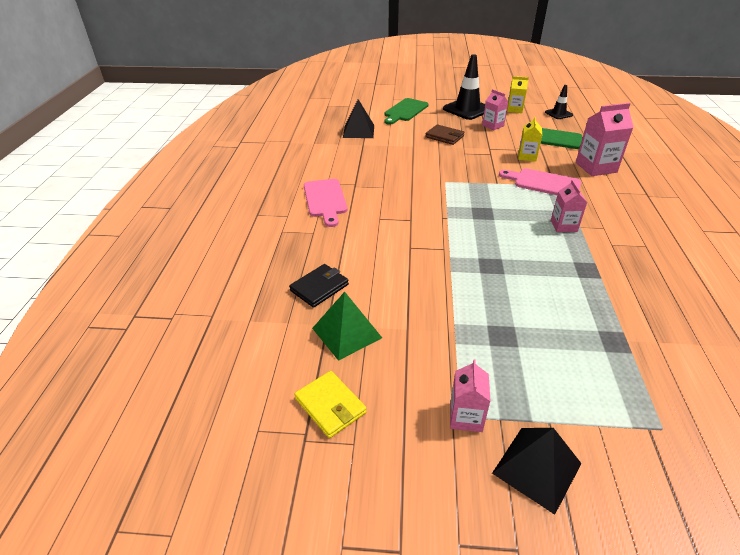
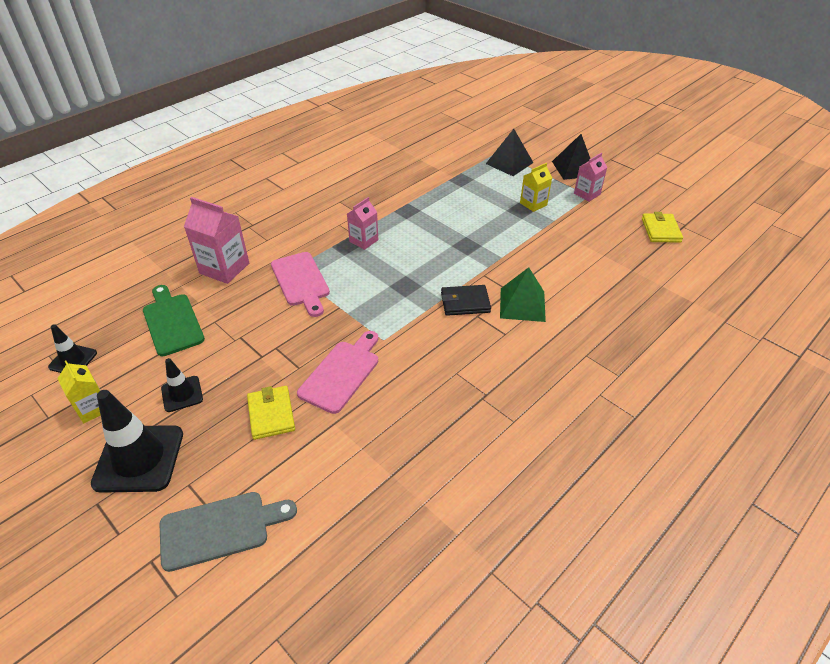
camera: 140 degrees left, 5 degrees up
black wallet [289,264,349,308] -> black wallet moved to [441,285,491,316]
pink cutting board [304,179,347,227] -> pink cutting board moved to [297,331,378,414]
green pyramid [312,292,382,361] -> green pyramid moved to [500,267,546,322]
black pyramid [343,99,374,138] -> black pyramid moved to [486,129,533,176]
green cutting board [385,98,429,125] -> grey cutting board [159,492,297,572]
brown wallet [425,124,465,145] -> yellow wallet [247,386,295,440]
pink carton [482,89,509,130] -> black traffic cone [161,358,203,412]
yellow carton [518,117,542,162] -> yellow carton moved to [520,163,552,212]

